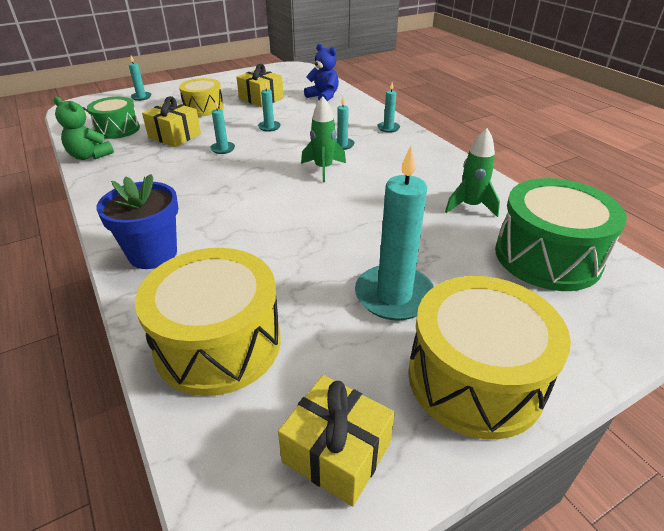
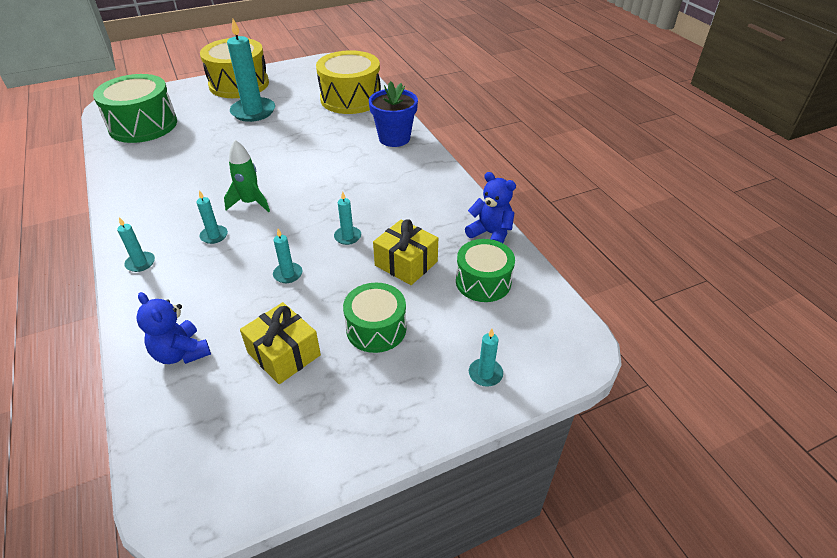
camera: 175 degrees left, 5 degrees up
green teddy bear [54,96,114,160] -> blue teddy bear [465,172,516,243]
yellow drum [179,78,224,116] -> green drum [343,283,406,353]
yellow gift [278,375,395,507] -> none
green rocket [445,128,500,217] -> none

